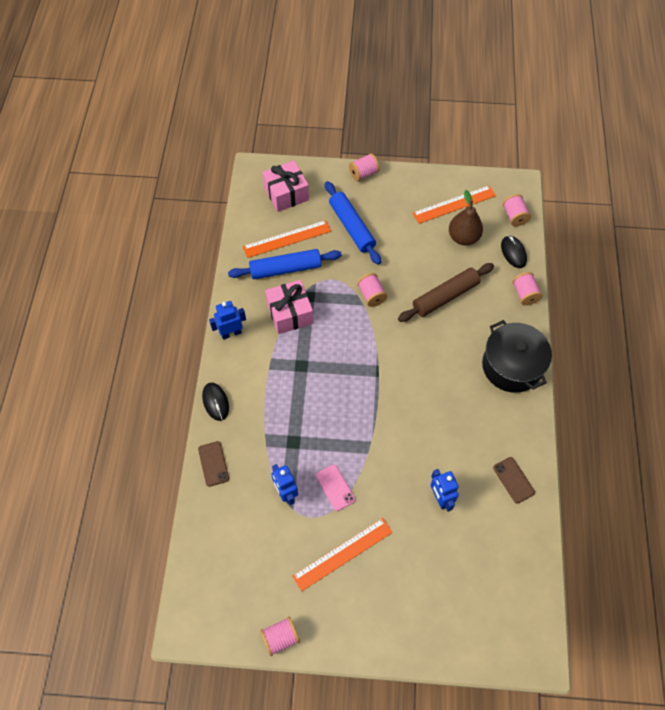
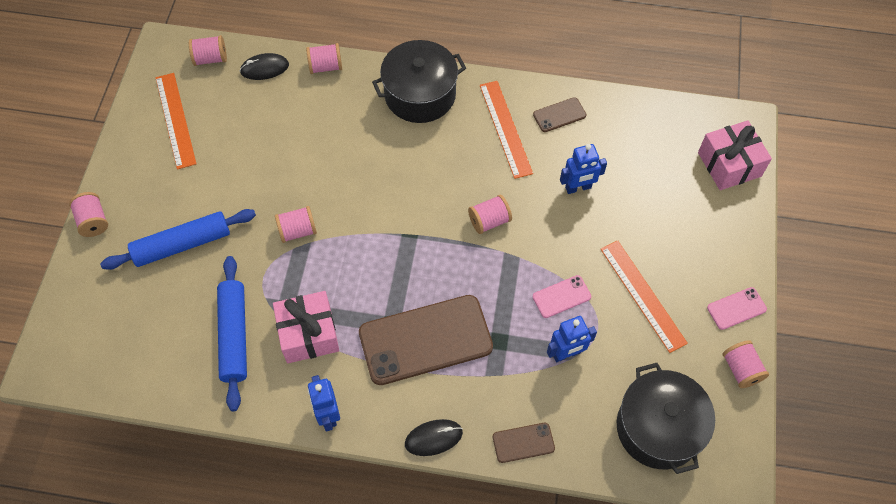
camera: 85 degrees left, 0 degrees up
orange ruler [243,220,331,258] -> orange ruler moved to [480,81,533,179]
pink gift [262,161,309,212] -> pink gift moved to [698,120,772,190]
brown rolling pin [398,263,494,322] -> none
brown pear [449,190,483,245] -> none
none -> brown phone [359,295,493,385]
none -> pink spool [468,195,512,234]
none -> black pot [617,363,715,474]
none -> pink phone [707,287,767,330]

